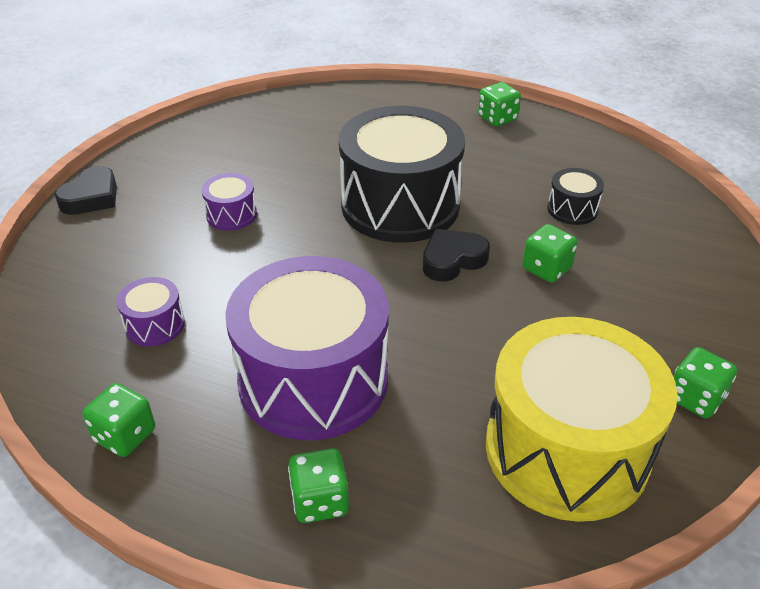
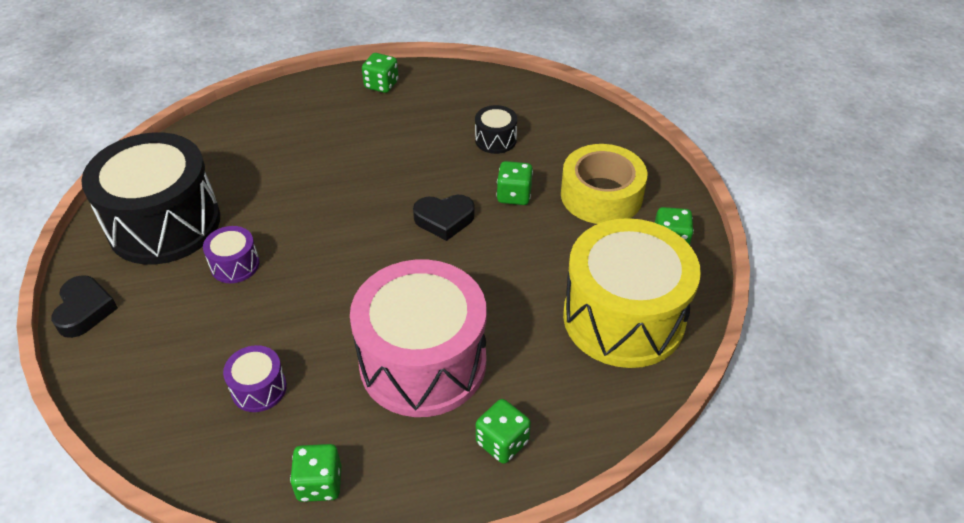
camera: 35 degrees left, 5 degrees up
purple drum [225,256,389,440] -> pink drum [350,259,487,417]
black drum [339,106,465,243] -> black drum moved to [81,132,220,265]
black heart [423,229,490,282] -> black heart turned 120 degrees counterclockwise [413,195,475,241]
none -> yellow tape [561,144,647,224]

